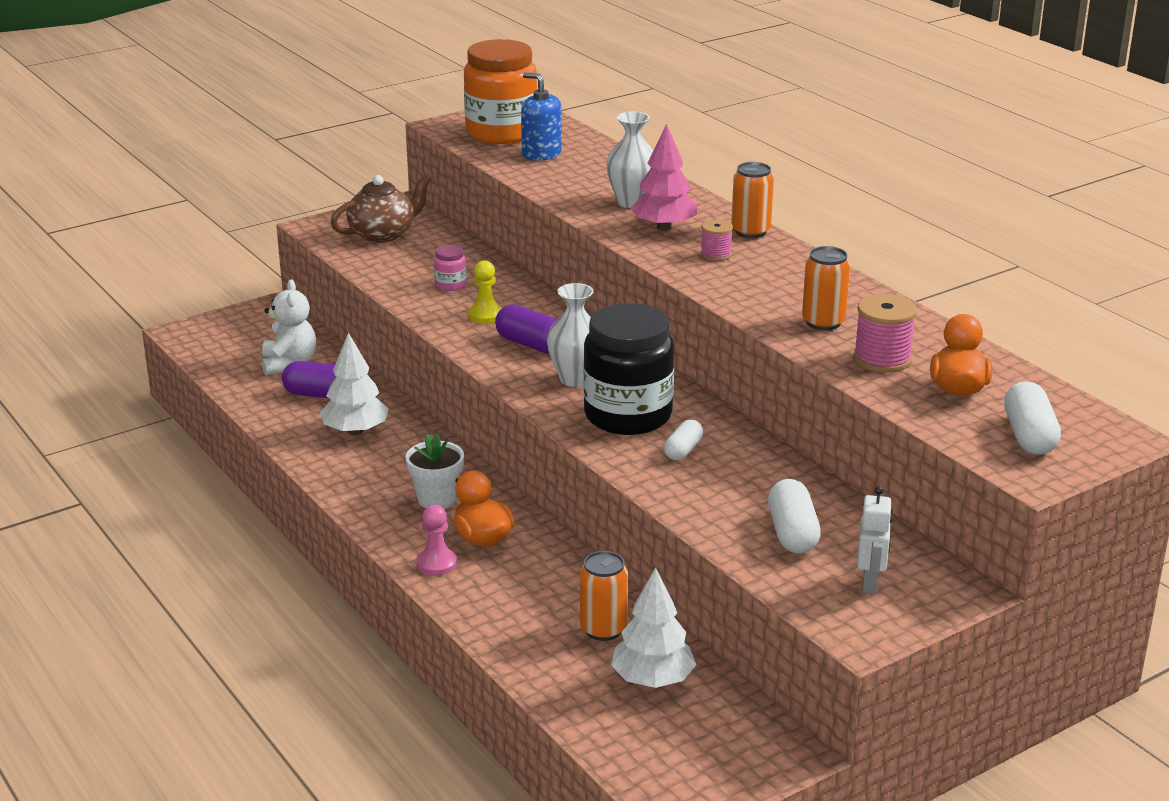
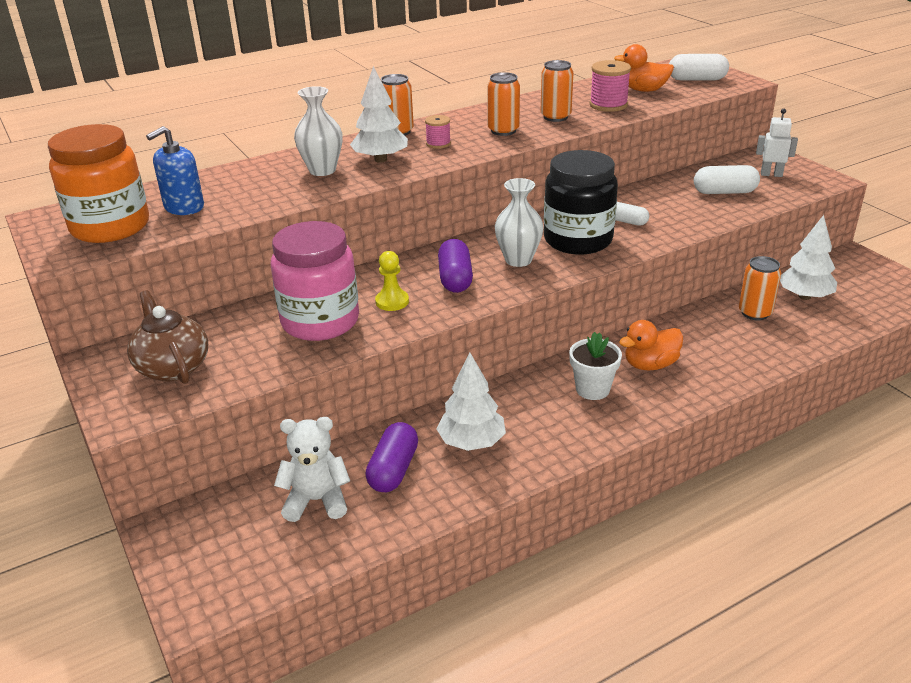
camera: 85 degrees left, 5 degrees up
pink pawn [417,505,457,576] -> none
pink jar [434,245,466,291] -> pink jar [271,221,359,341], size x2.44
purple capsule [495,305,557,354] -> purple capsule turned 45 degrees counterclockwise [438,239,473,293]
pink tree [630,124,697,231] -> white tree [350,66,408,163]
none -> orange can [487,72,520,136]

